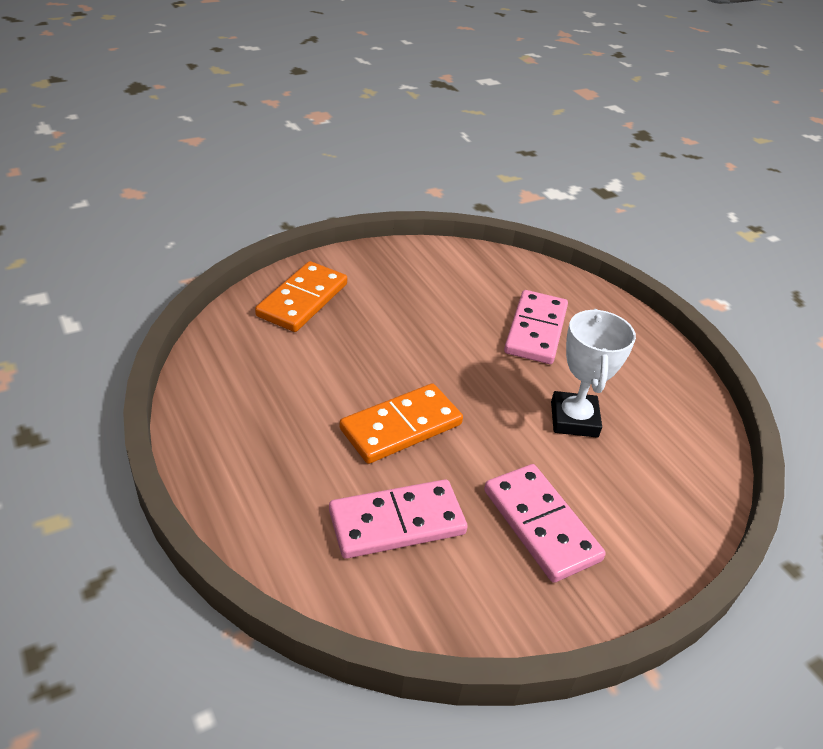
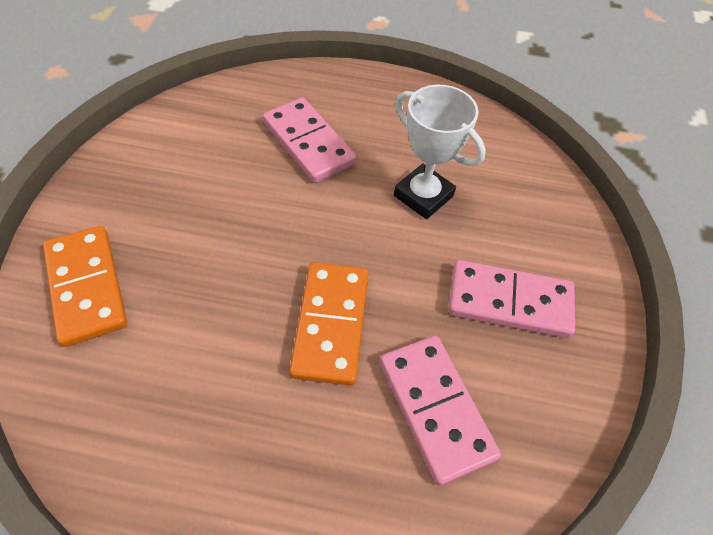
camera: 50 degrees left, 15 degrees up
pink domino [329,479,468,559] -> pink domino turned 45 degrees counterclockwise [380,336,501,486]

